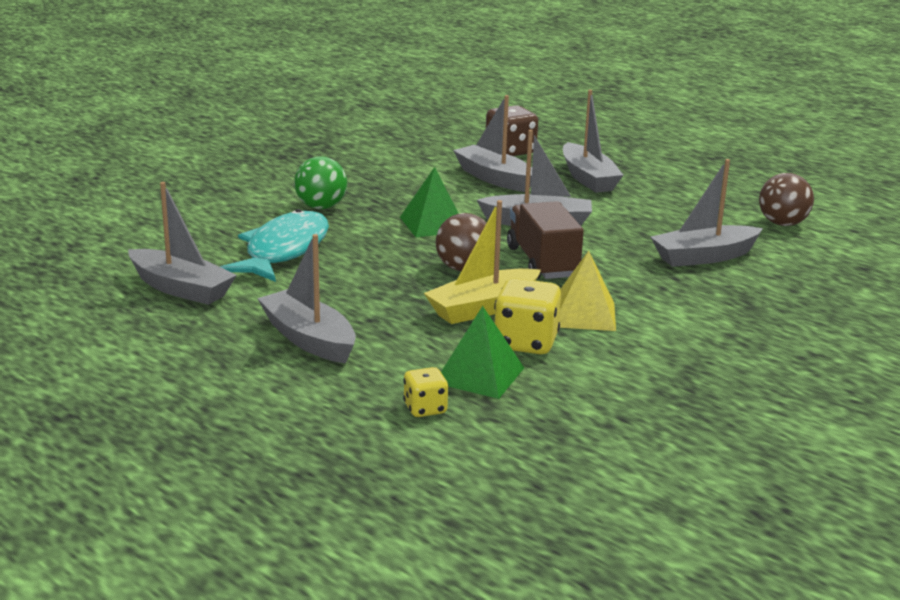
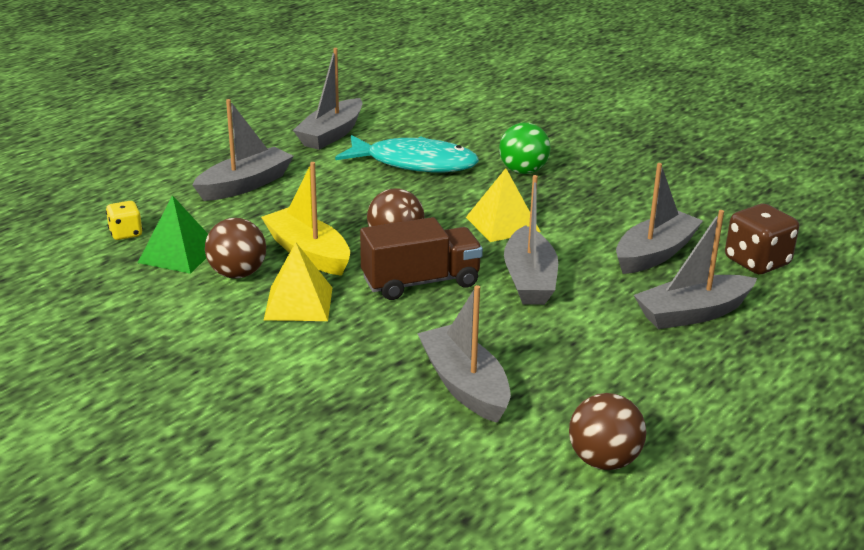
camera: 85 degrees right, 5 degrees up
green pyramid [400,167,459,237] -> yellow pyramid [466,168,541,242]
yellow dice [494,278,561,354] -> brown ball [205,218,266,278]

